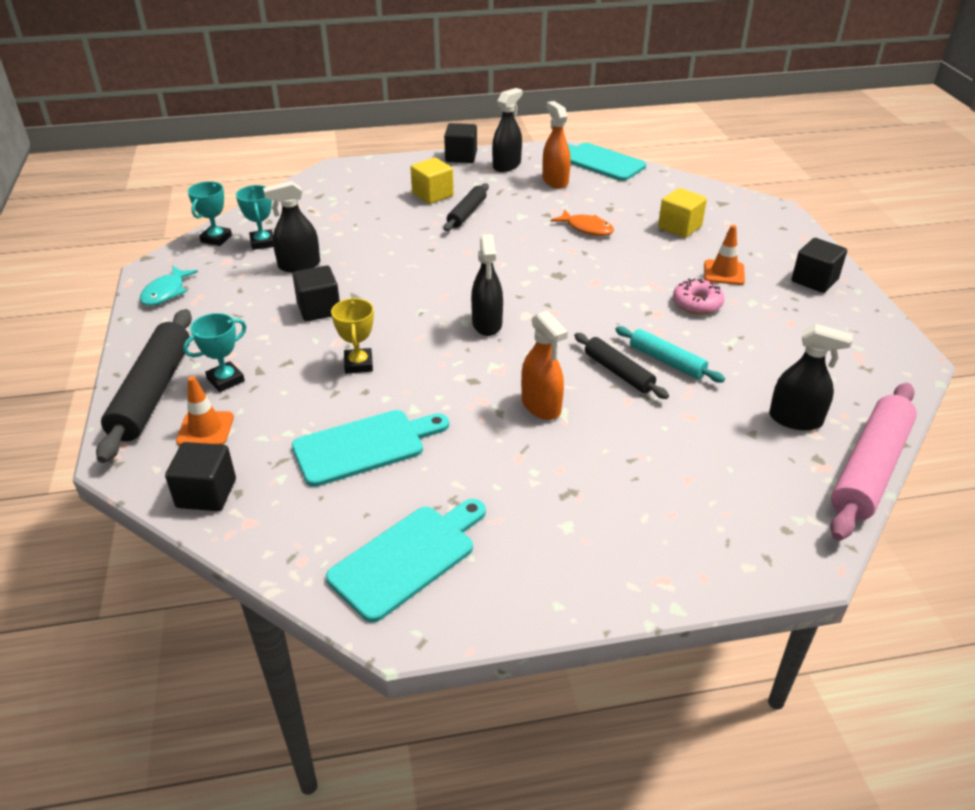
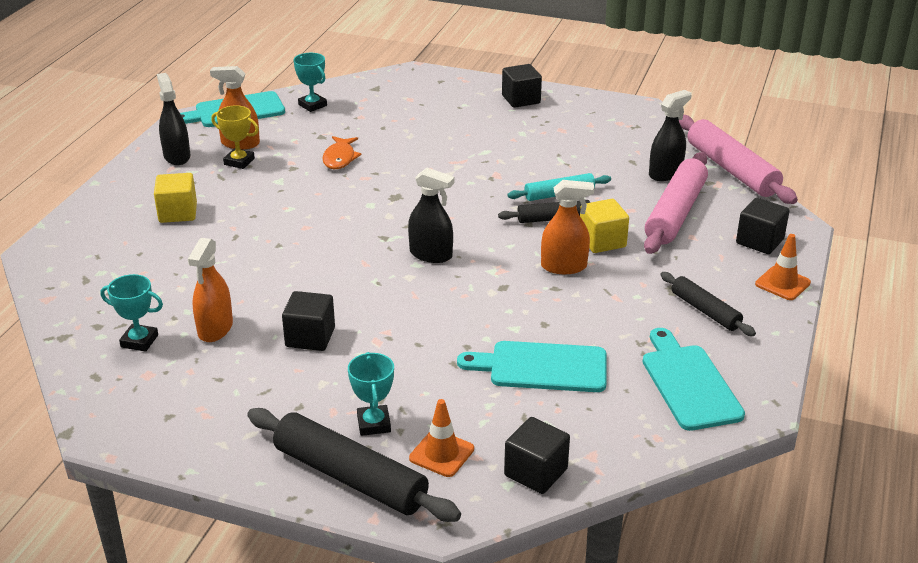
camera: 60 degrees left, 5 degrees down
turquoise fish [140,266,198,306] -> none
turquoise trophy [188,181,232,246] -> turquoise trophy moved to [293,53,327,112]
black spray bottle [263,181,320,272] -> orange spray bottle [188,238,233,342]
turquoise cutting board [292,410,449,487] -> turquoise cutting board turned 90 degrees counterclockwise [457,341,607,392]
yellow trophy [331,298,374,374] -> yellow trophy moved to [211,105,259,169]
black cube [444,123,477,163] -> black cube moved to [736,198,790,254]
black rolling pin [444,183,489,231] -> black rolling pin moved to [660,272,756,336]
orange fish [551,210,614,236] -> orange fish turned 120 degrees clockwise [322,136,362,169]
yellow cube [658,188,707,238] -> yellow cube moved to [580,199,629,253]
pink donut [673,278,724,315] -> none
orange traffic cone [704,225,745,285] -> orange traffic cone moved to [755,234,811,300]
none -> pink rolling pin [644,152,708,254]

